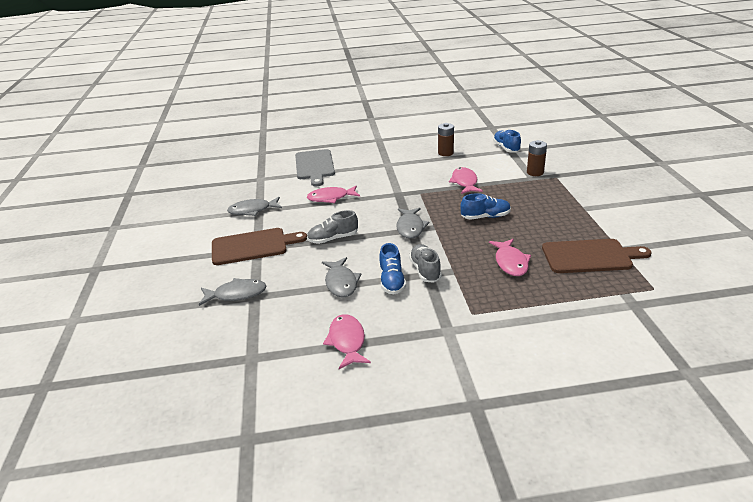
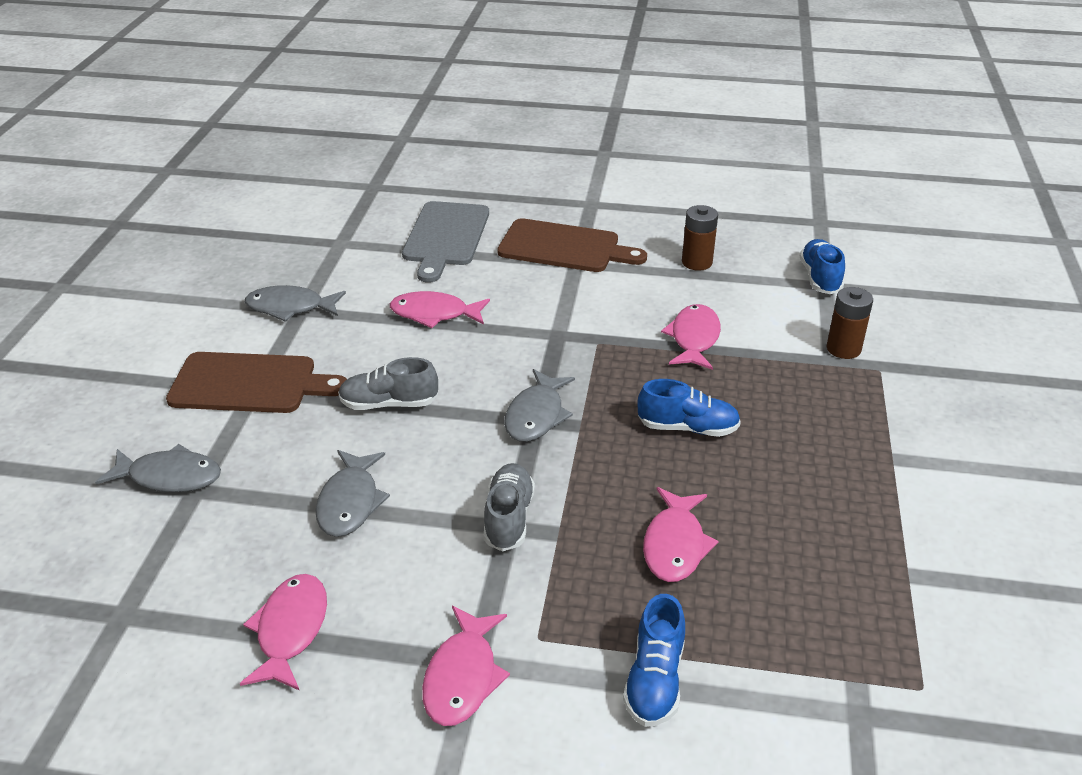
camera: 15 degrees right, 5 degrees up
blue shoe [379,243,406,294] -> blue shoe moved to [623,594,685,727]
brown cutting board [542,239,652,273] -> brown cutting board moved to [497,218,647,272]
none -> pink fish [422,606,510,726]

